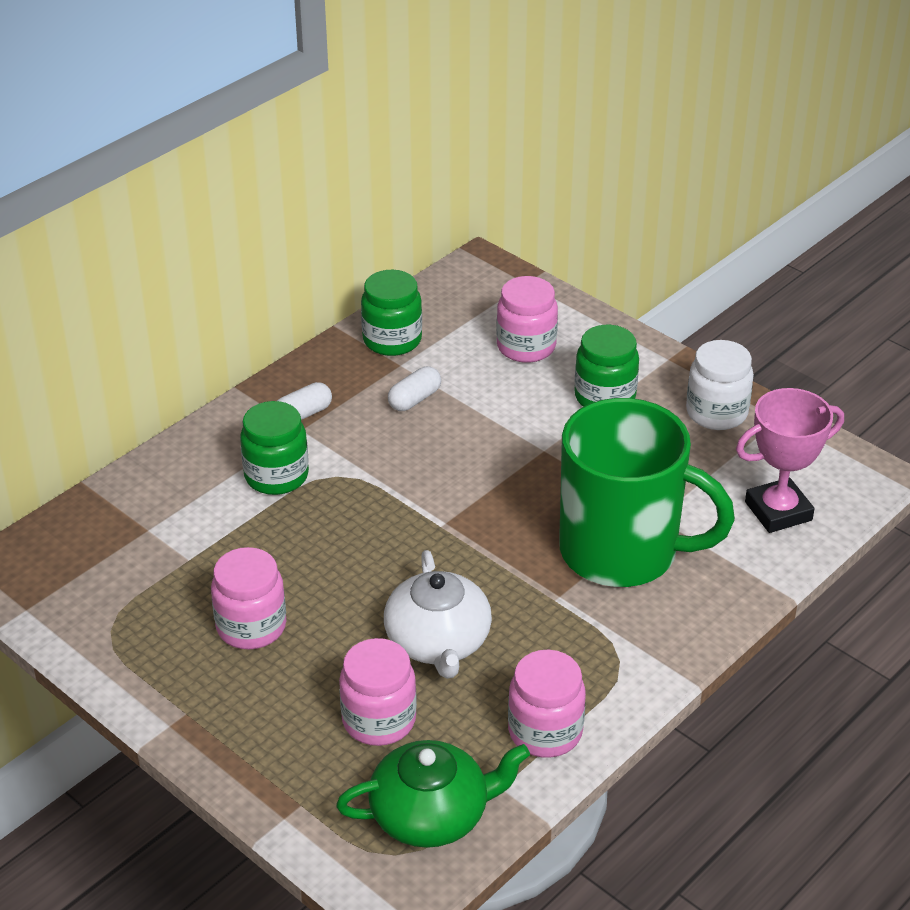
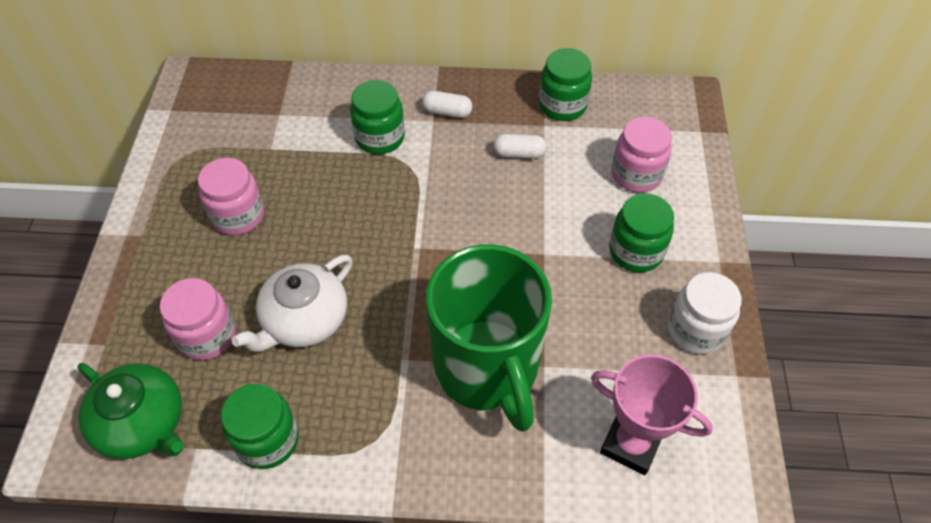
camera: 50 degrees right, 15 degrees up
pink jar [508,650,586,758] -> green jar [221,384,299,469]

